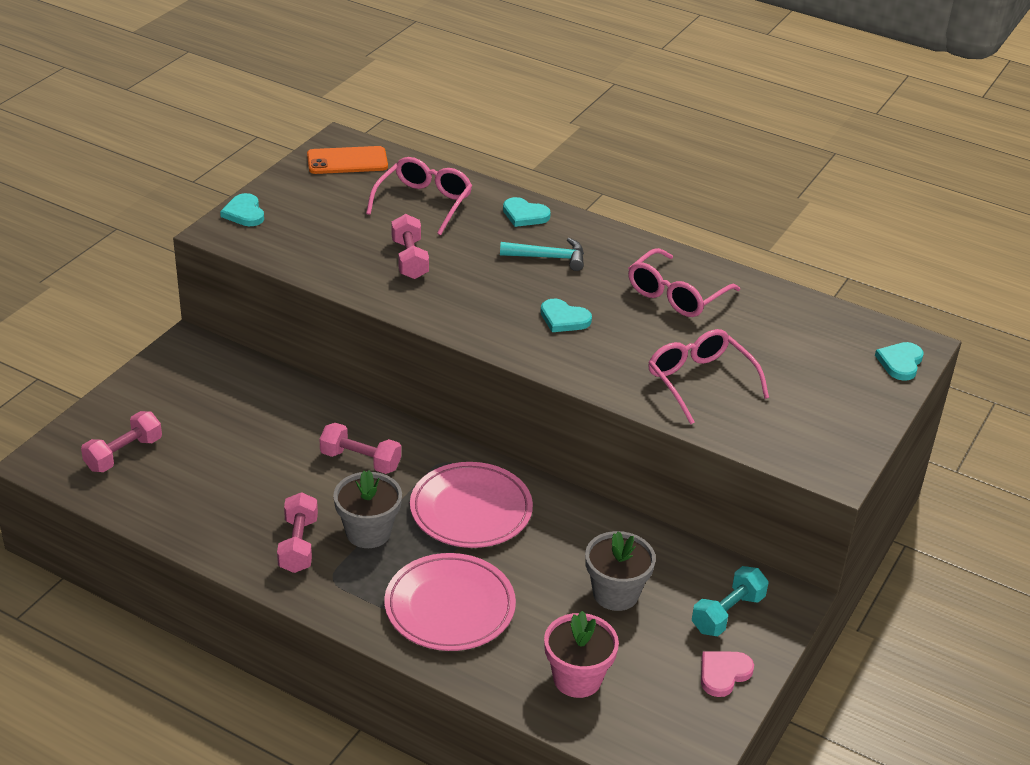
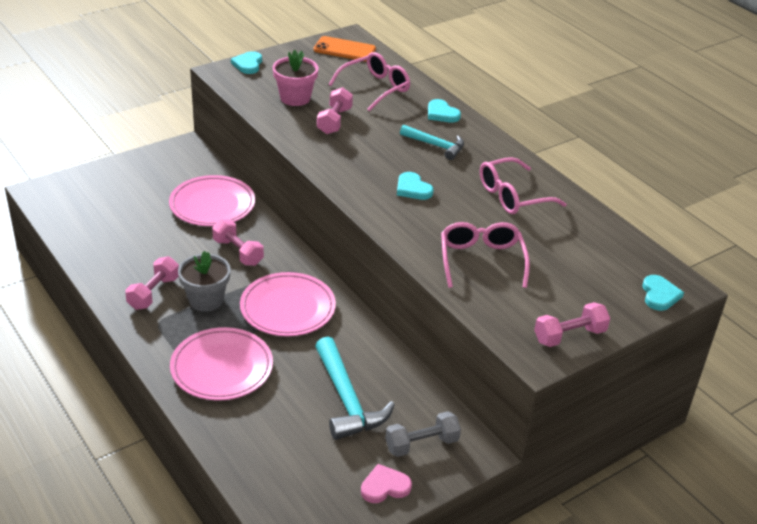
camera: 25 degrees right, 0 degrees up
pink dumbbell [81,411,162,472] -> pink dumbbell moved to [534,302,610,347]
pink flower pot [544,611,619,698] -> pink flower pot moved to [273,50,318,106]
grey flower pot [585,531,656,611] -> turquoise hammer [315,337,395,440]
turquoise dumbbell [692,566,768,636] -> grey dumbbell [385,411,461,457]
turquoise heart [875,342,923,381] -> turquoise heart turned 135 degrees clockwise [642,275,684,311]
none -> pink plate [169,175,255,226]

